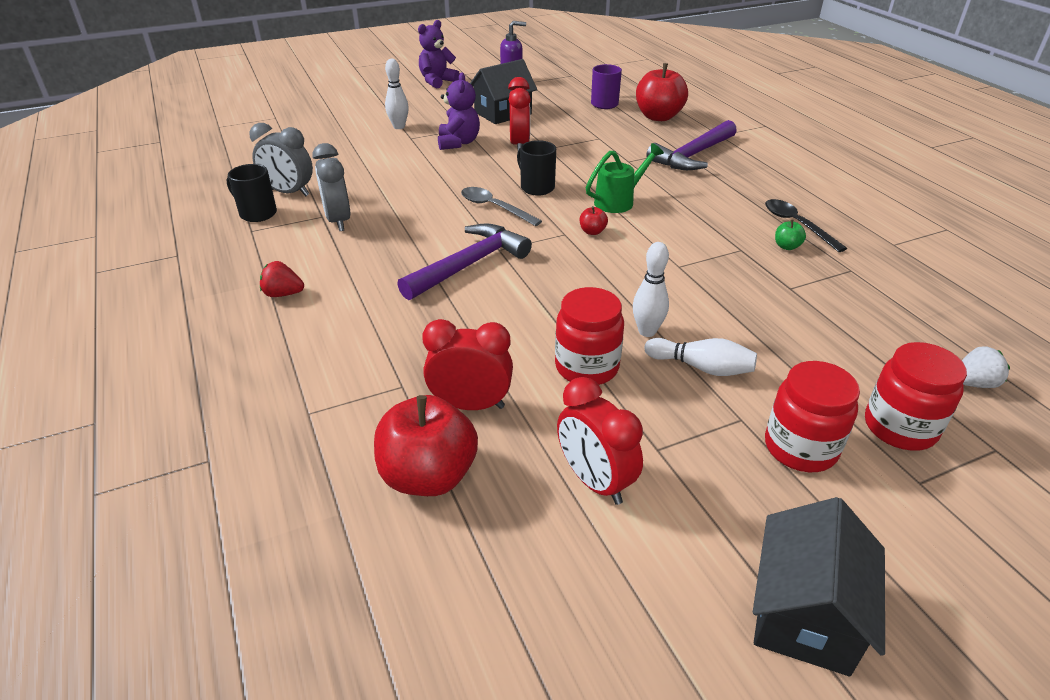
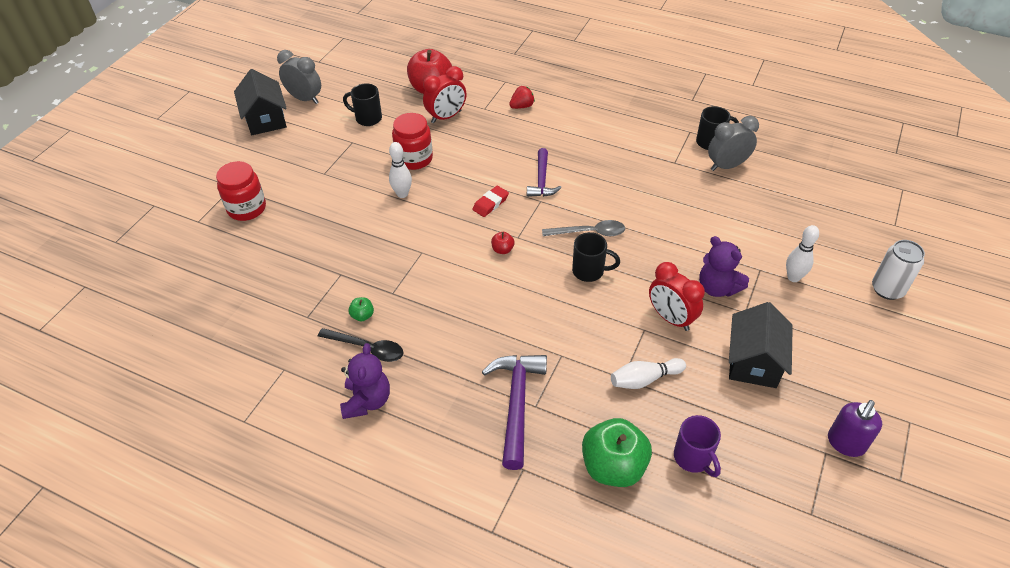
camera: 140 degrees right, 10 degrees up
red strawberry [260,261,304,297] -> red strawberry moved to [509,86,535,109]
grey clock [312,143,350,231] -> grey clock moved to [277,50,321,104]
purple hammer [397,223,532,300] -> purple hammer [527,148,561,197], size x0.65
purple teddy bear [418,20,460,89] -> purple teddy bear moved to [340,343,390,419]
red clock [557,377,643,505] -> black mug [343,83,382,126]
green watering can [586,143,664,213] -> none
red apple [636,63,688,121] -> green apple [582,418,652,487]
white bowling pin [644,338,757,376] -> white bowling pin moved to [611,358,686,389]
red jar [765,361,860,472] -> none
white strawberry [962,346,1010,388] -> none
none -> red eraser [472,186,509,217]
none -> white can [872,240,925,300]

